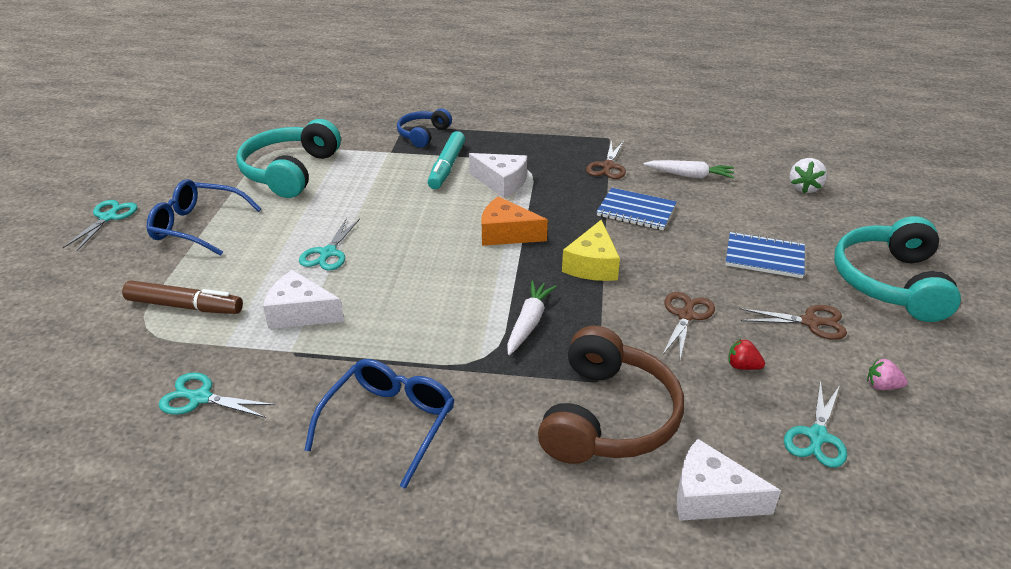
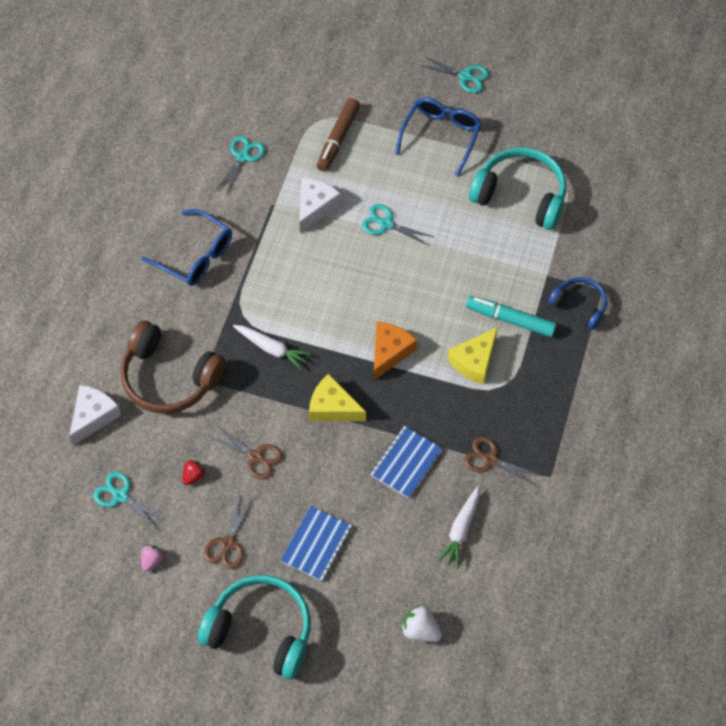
camera: 100 degrees right, 25 degrees up
white cheese [469,153,527,198] -> yellow cheese [448,327,498,385]

